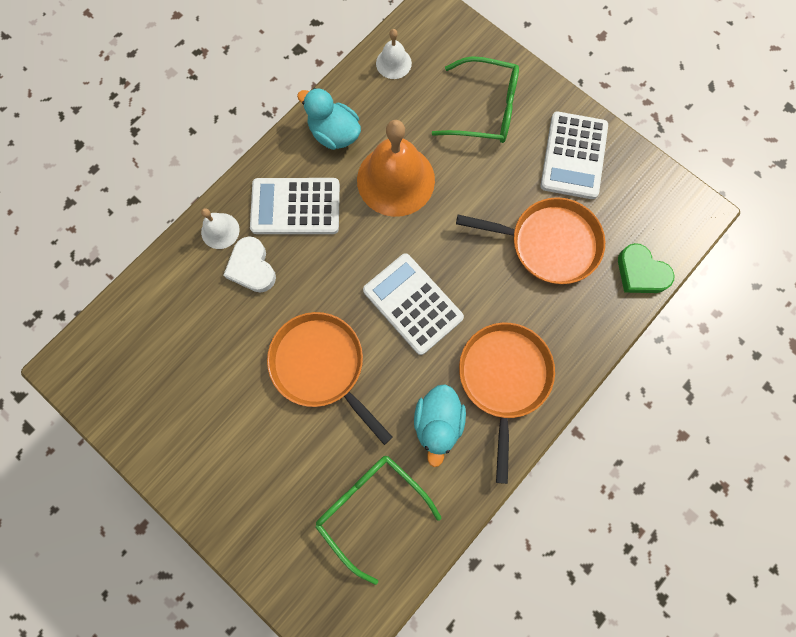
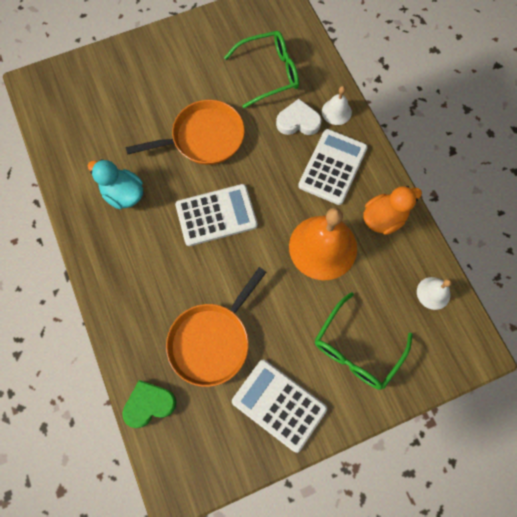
camera: 115 degrees right, 5 degrees down
turquoise duck [297,88,361,150] -> orange duck [363,186,422,235]
green glasses [315,456,441,585] -> green glasses moved to [224,31,299,108]
orange pan [459,323,555,484] -> none

